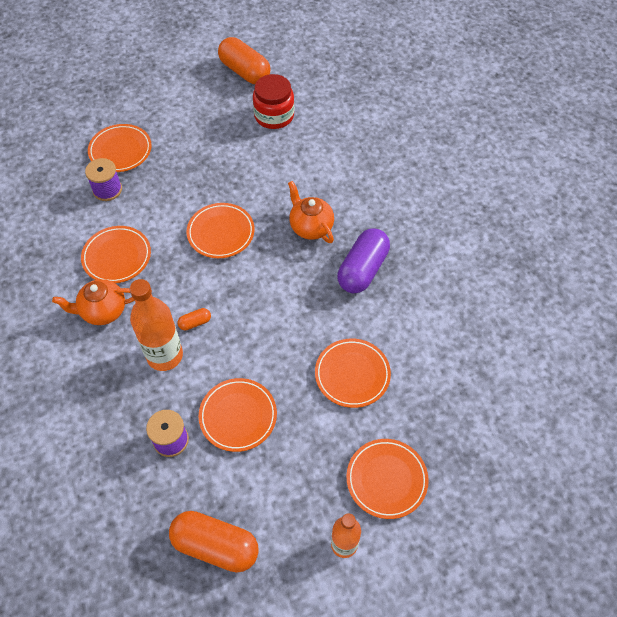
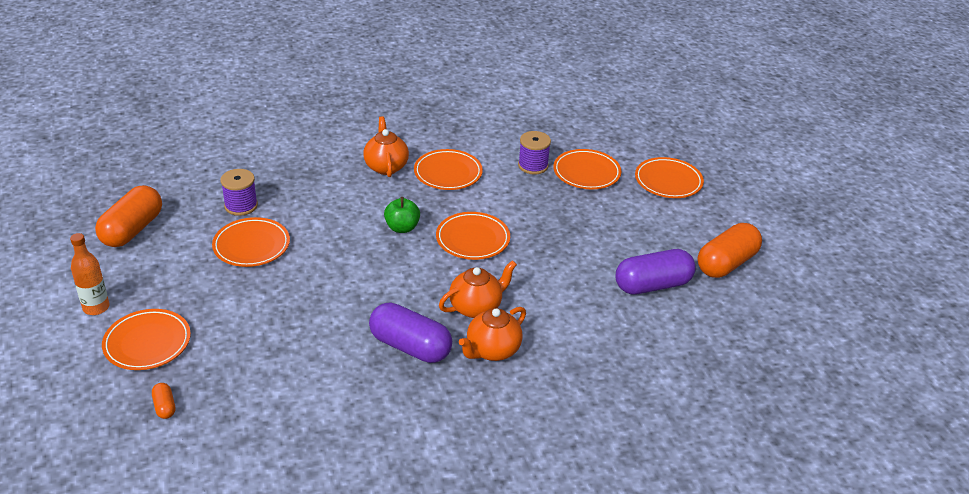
camera: 90 degrees right, 20 degrees down
orange bottle [130,279,183,371] -> none
orange capsule [177,308,211,330] -> orange capsule moved to [152,383,175,419]
red jar [253,74,294,129] -> purple capsule [615,249,696,295]
orange plate [315,339,391,408] -> orange plate moved to [635,157,704,198]
none -> green apple [384,197,420,233]
none -> orange teapot [459,307,526,361]

